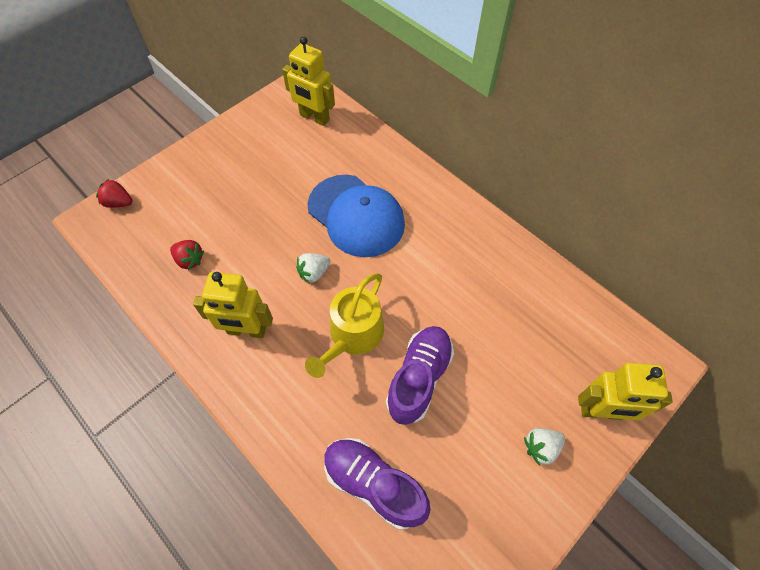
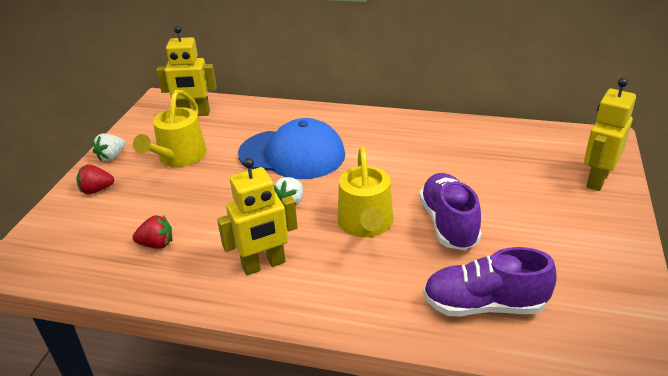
camera: 30 degrees left, 25 degrees down
red strawberry [96,179,132,208] -> red strawberry moved to [76,164,114,194]
white strawberry [524,428,565,466] -> white strawberry moved to [92,133,125,161]
yellow robot [578,363,673,420] -> yellow robot turned 150 degrees clockwise [584,78,636,191]
none -> yellow watering can [133,90,207,167]

